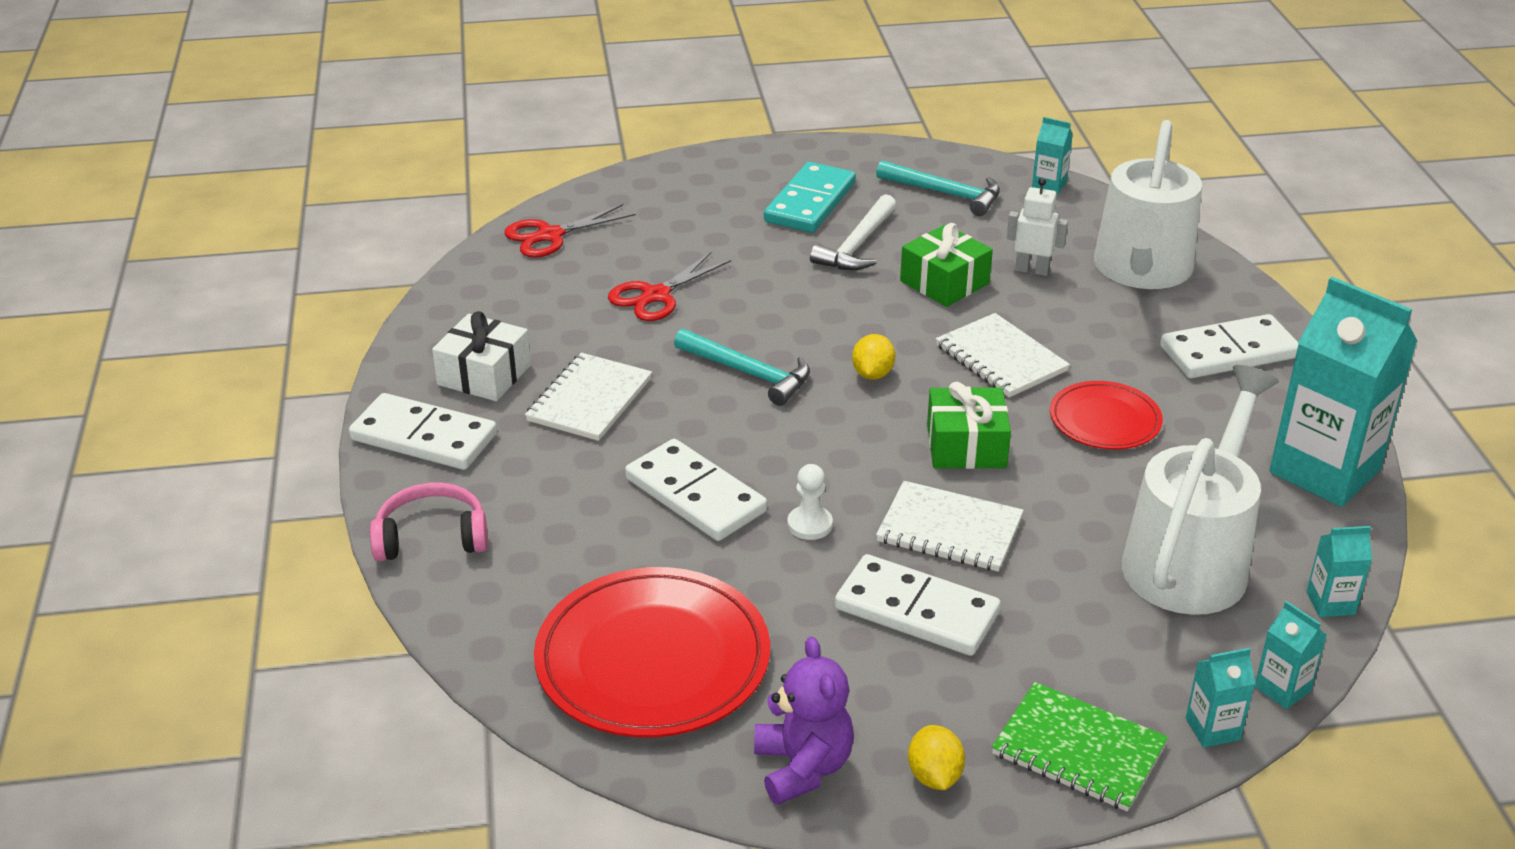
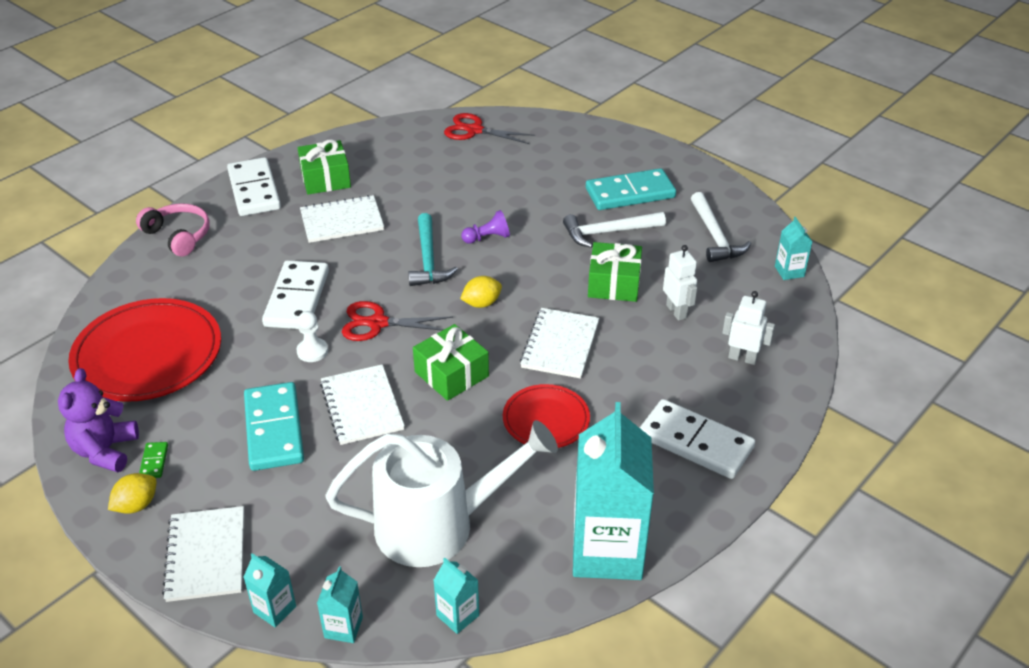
camera: 50 degrees right, 5 degrees up
white gift [432,311,531,401] -> green gift [298,139,351,195]
red scissors [608,252,731,321] -> red scissors moved to [342,301,453,341]
purple teddy bear [754,636,854,805] -> purple teddy bear turned 150 degrees clockwise [58,368,139,472]
white domino [835,554,1001,656] -> turquoise domino [244,382,304,471]
turquoise hammer [876,160,1000,216] -> white hammer [691,192,751,262]
green notebook [992,682,1168,812] -> white notebook [162,506,244,602]
white watering can [1094,120,1202,289] -> white robot [722,291,775,365]
none -> green domino [139,442,168,478]
none -> purple pawn [461,210,510,244]

